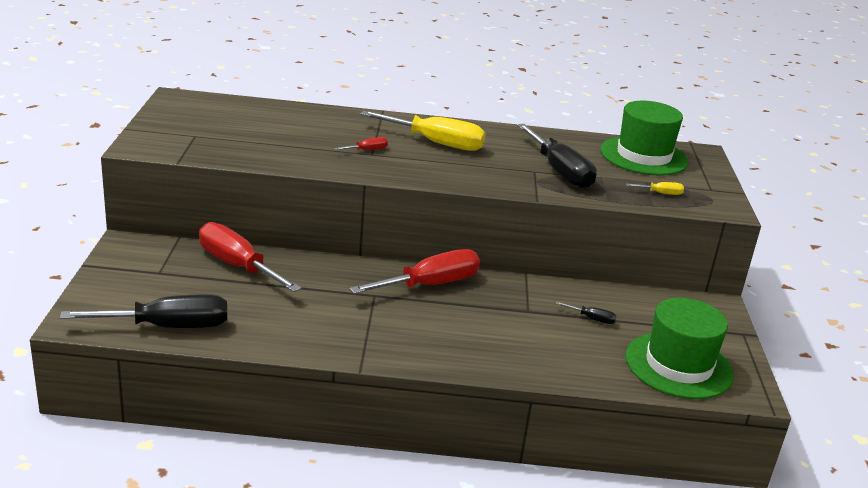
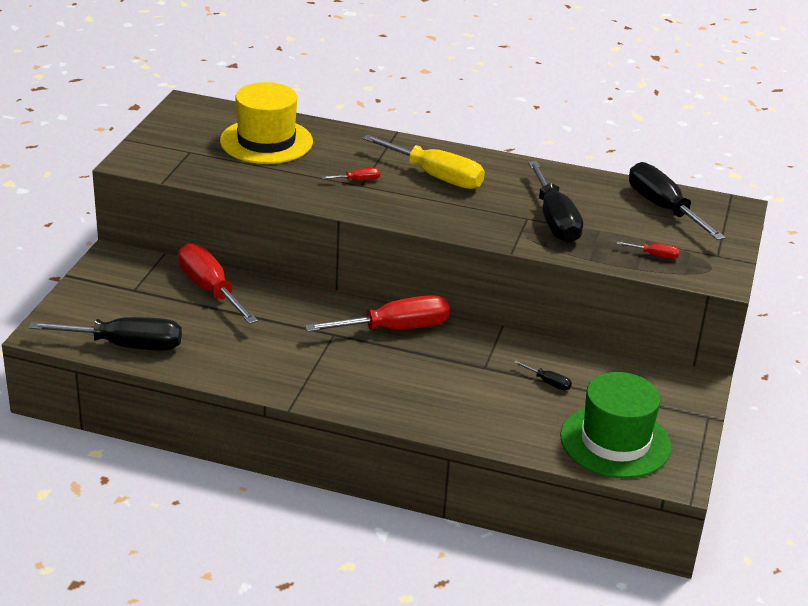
camera: 15 degrees right, 5 degrees up
green hat [600,101,689,176] -> black screwdriver [629,162,725,240]
yellow screwdriver [626,182,684,195] -> red screwdriver [616,242,679,259]
none -> yellow hat [220,82,313,164]

